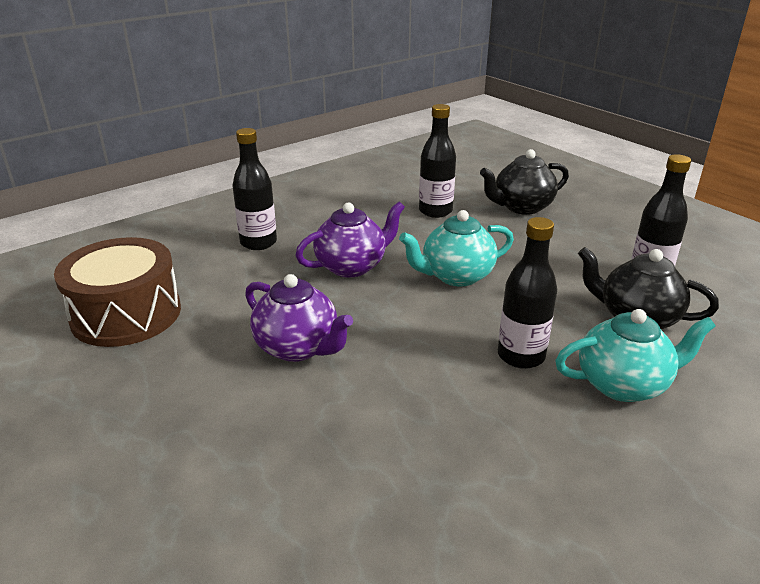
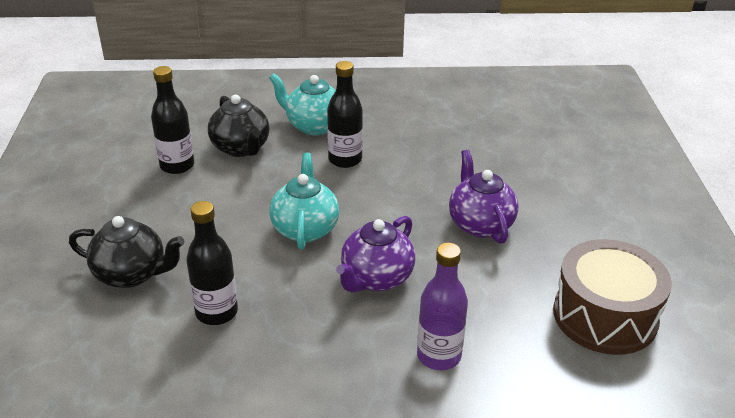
camera: 145 degrees left, 5 degrees up
black bottle [232,128,277,250] -> purple bottle [417,242,468,370]
purple teapot [295,202,405,278] -> purple teapot turned 60 degrees counterclockwise [336,216,415,292]
turquoise teapot [399,210,514,287] -> turquoise teapot turned 105 degrees counterclockwise [270,153,339,250]

